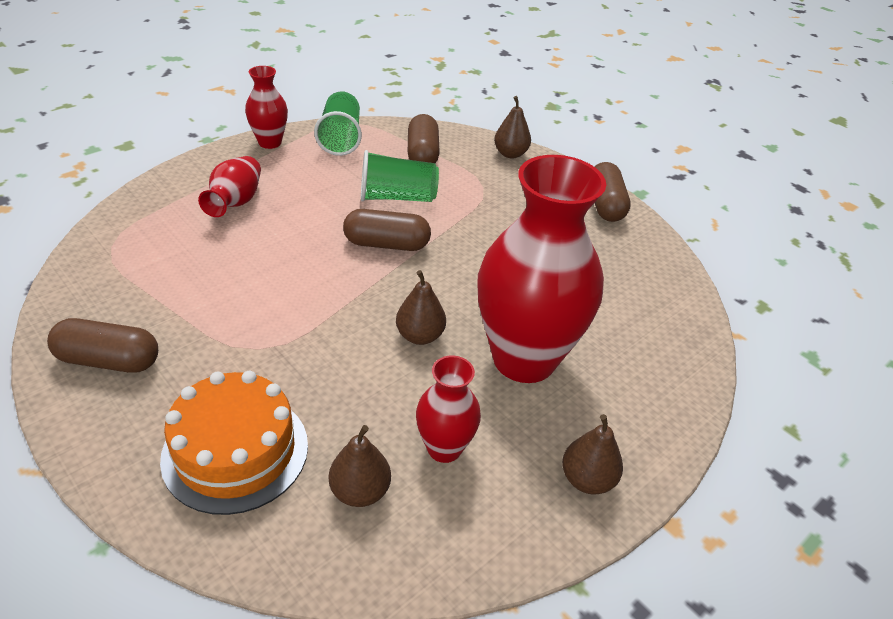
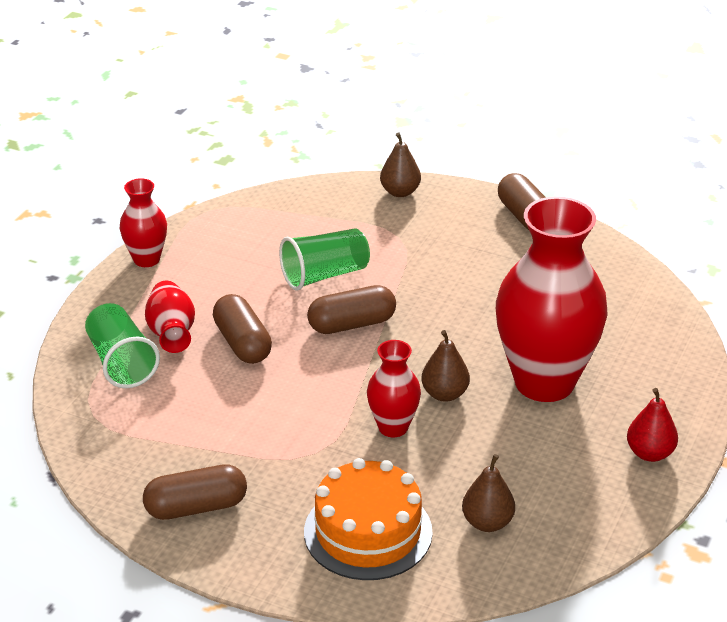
camera: 20 degrees left, 5 degrees down
green cup [314,91,362,156] -> green cup moved to [85,303,160,388]
brown capsule [408,114,440,163] -> brown capsule moved to [213,294,272,364]
red vase [416,356,481,463] -> red vase moved to [367,340,421,437]
brown pear [562,414,623,494] -> red pear [627,388,678,462]

